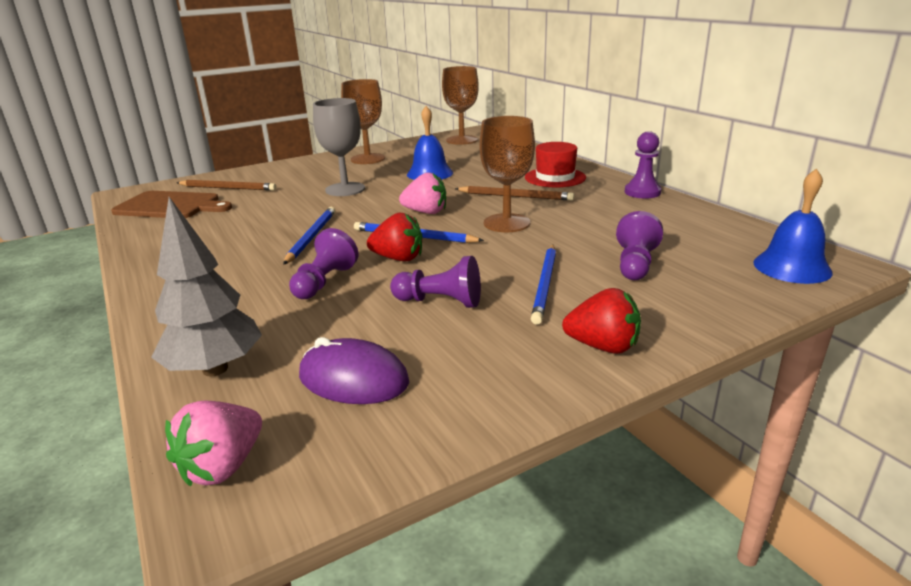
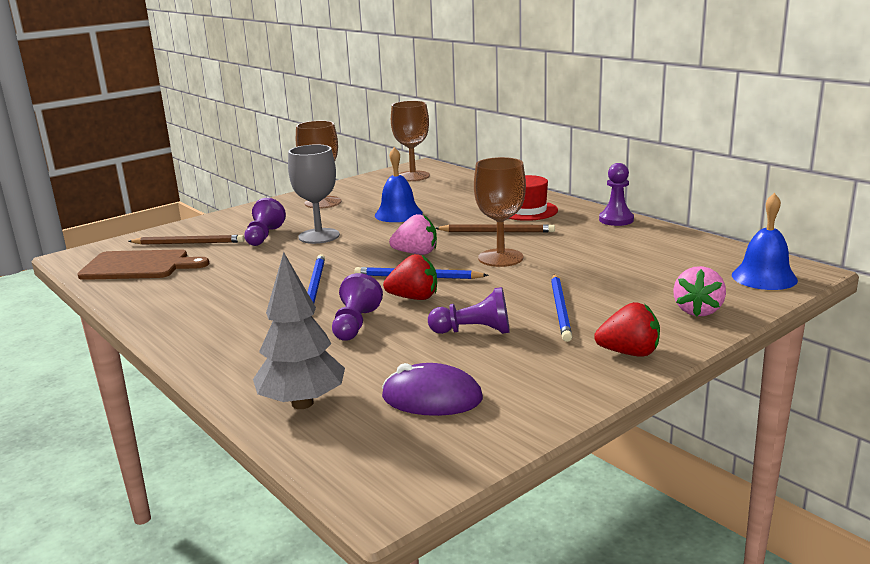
camera: 10 degrees left, 5 degrees down
pink strawberry [165,401,262,487] -> pink strawberry moved to [673,266,726,317]
purple pawn [616,211,663,280] -> purple pawn moved to [244,198,286,246]

